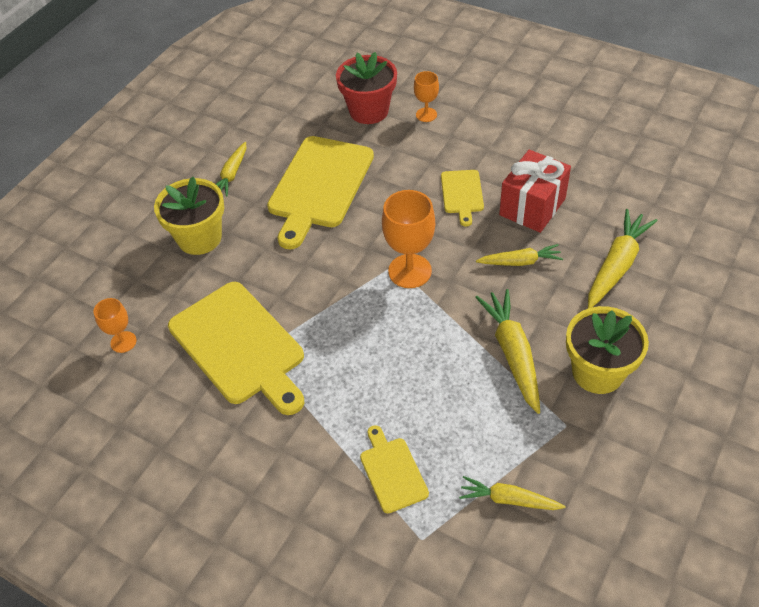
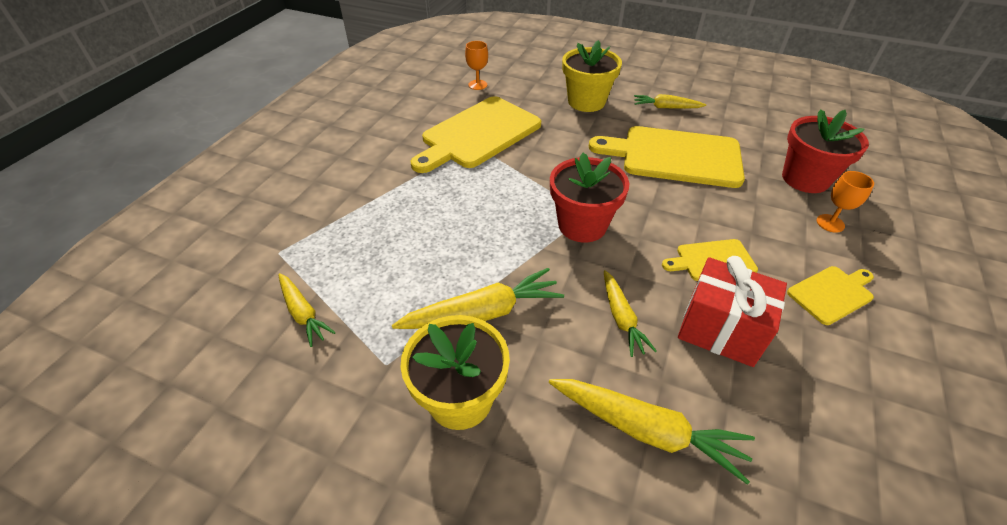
camera: 80 degrees right, 5 degrees down
yellow cutting board [360,425,429,513] -> yellow cutting board moved to [787,266,874,325]
orange goblet [382,190,435,288] -> red flower pot [550,153,629,242]
yellow carrot [459,476,566,510] -> yellow carrot turned 135 degrees clockwise [278,273,336,347]

